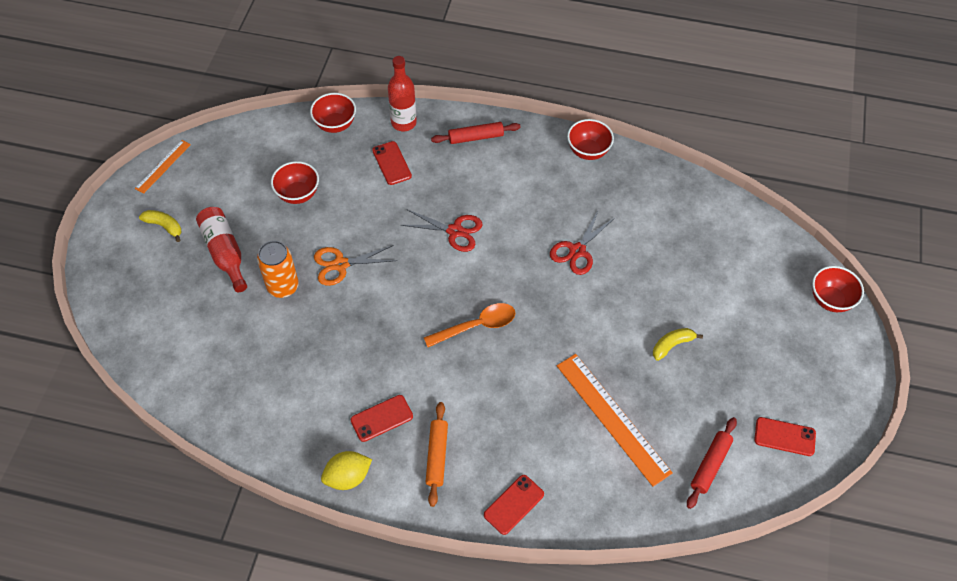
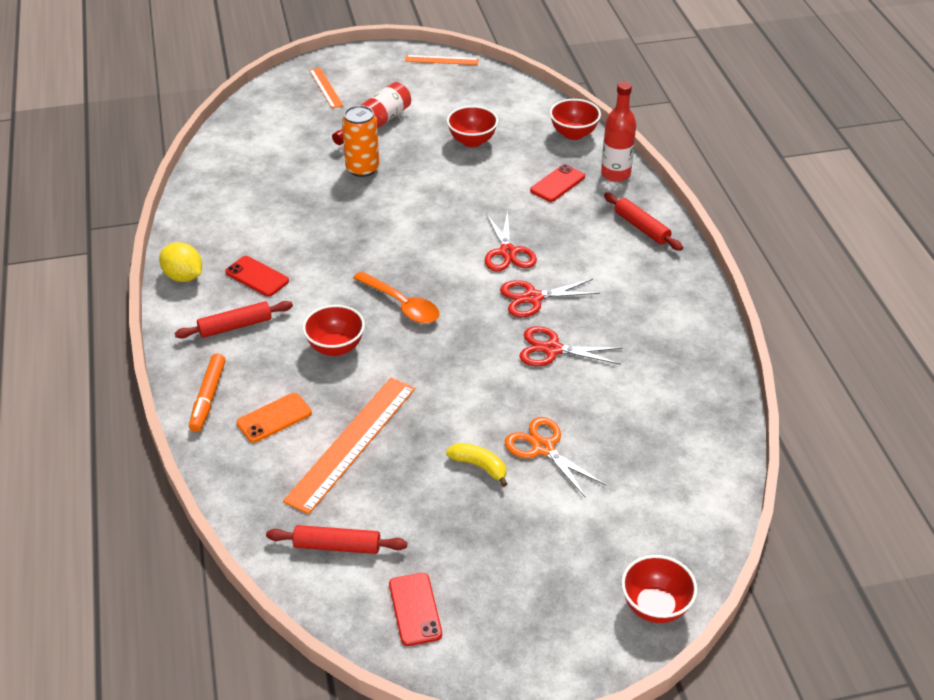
camera: 65 degrees right, 15 degrees down
yellow banana [139,210,181,242] -> none
orange scissors [314,245,397,286] -> orange scissors moved to [505,417,605,498]
orange rolling pin [426,402,448,507] -> red rolling pin [175,301,293,339]
red phone [484,475,544,535] -> orange marker [189,353,225,432]
red bowl [567,119,614,160] -> red bowl moved to [303,305,365,356]
none -> orange phone [236,393,312,443]
none -> orange ruler [309,68,343,108]
none -> red scissors [500,279,600,317]

